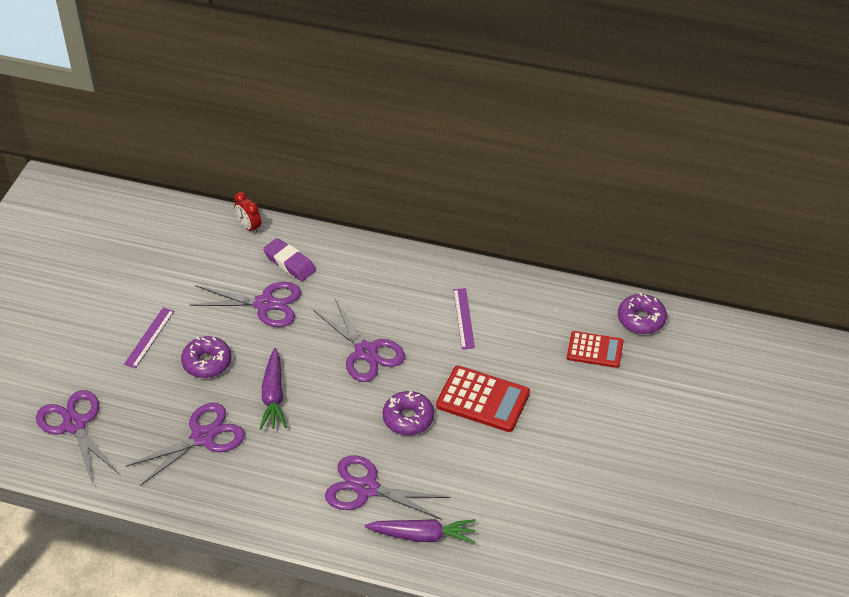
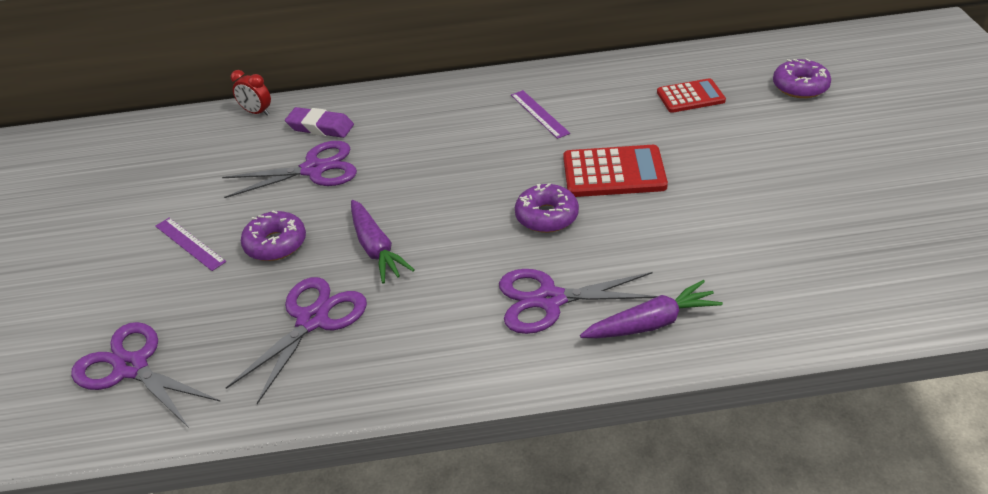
camera: 20 degrees left, 5 degrees down
purple ruler [124,307,174,368] -> purple ruler turned 45 degrees counterclockwise [155,218,226,271]
purple scissors [314,299,405,382] -> none
purple donut [618,293,667,334] -> purple donut moved to [773,58,831,98]

